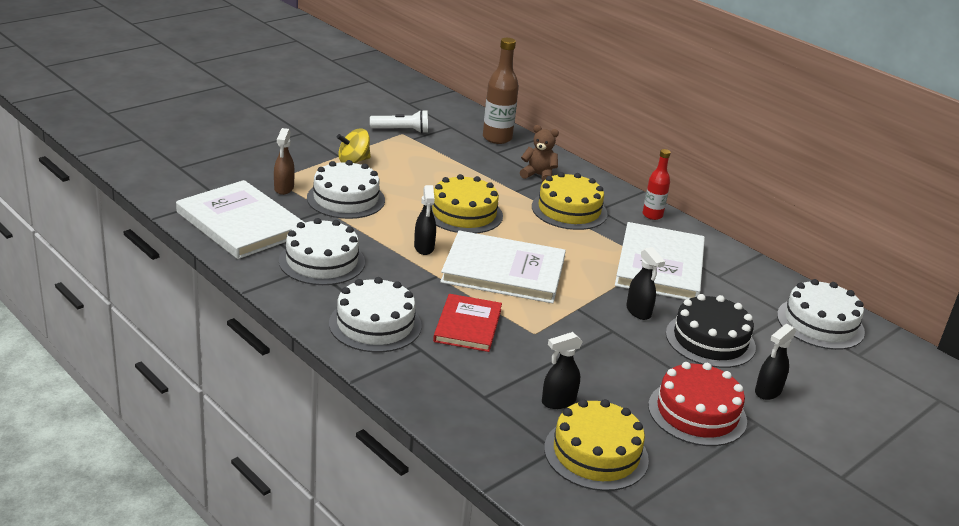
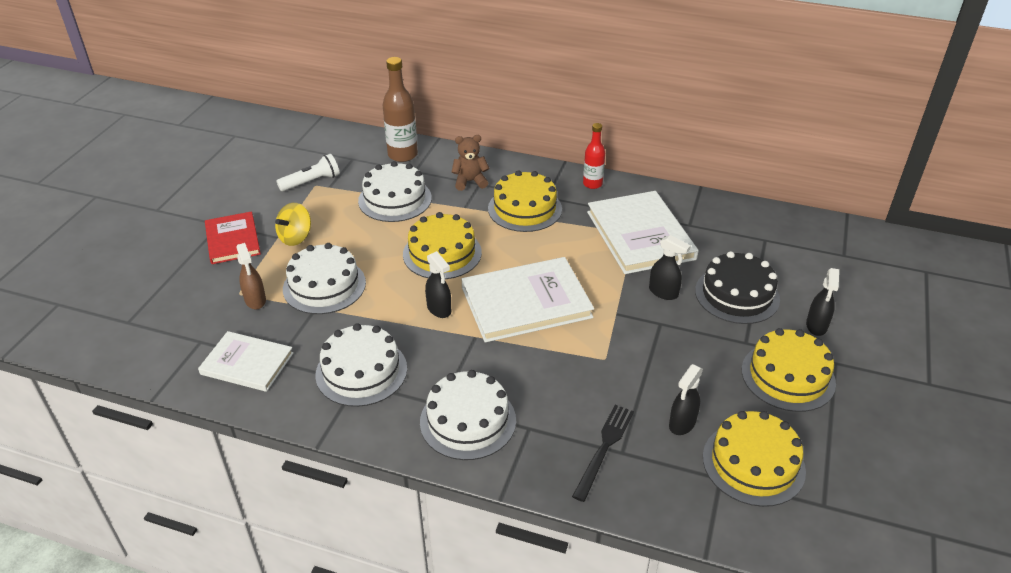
camera: 25 degrees left, 10 degrees up
white book [176,180,305,259] -> white book [198,331,294,392], size x0.62
red book [433,294,502,352] -> red book moved to [205,211,261,264]
red cake [648,362,747,446] -> yellow cake [742,328,836,412]
white cake [777,279,865,350] -> white cake moved to [358,161,432,222]
none -> black fork [572,405,634,502]

